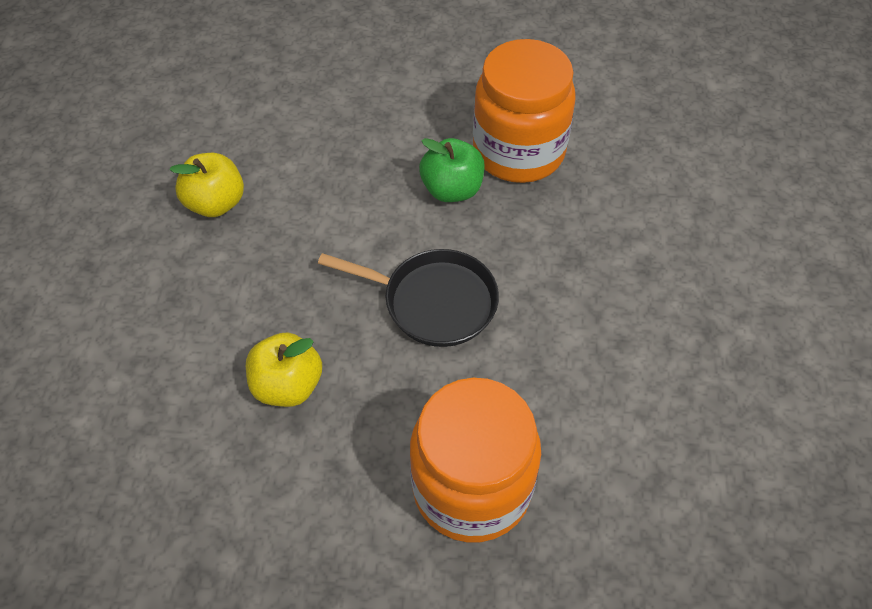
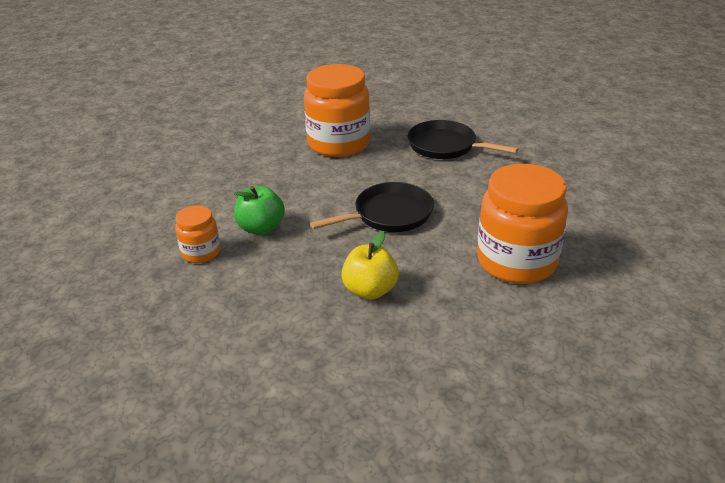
camera: 45 degrees left, 20 degrees down
yellow apple [170,153,244,217] -> orange jar [175,205,220,263]
green apple [419,138,485,202] -> green apple moved to [234,186,285,235]
none -> black pan [407,120,519,159]

